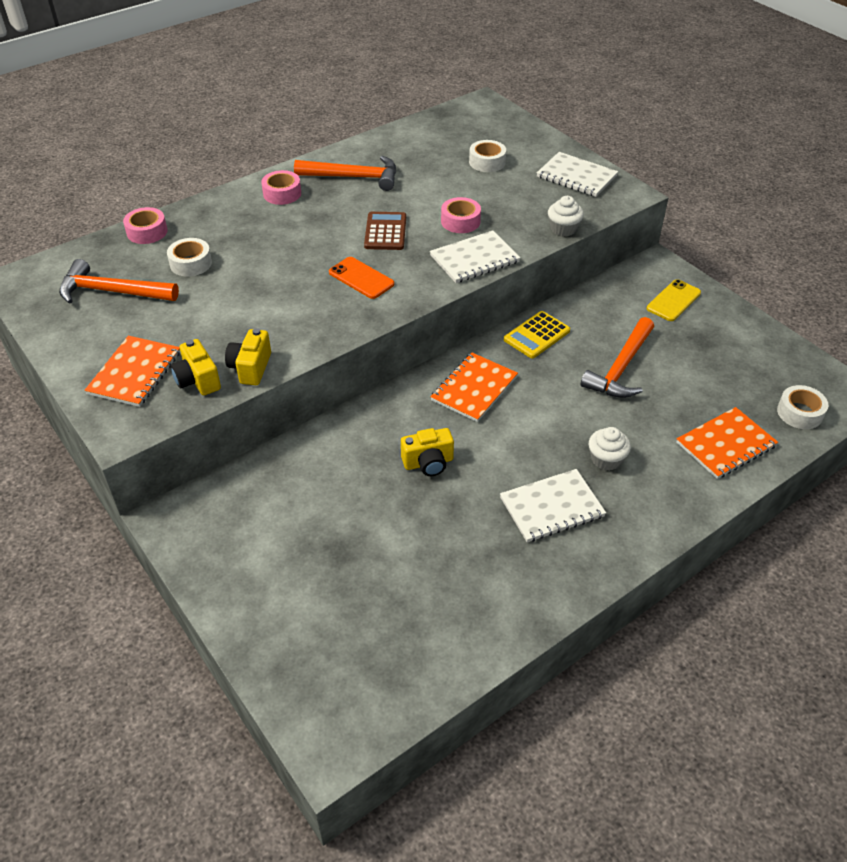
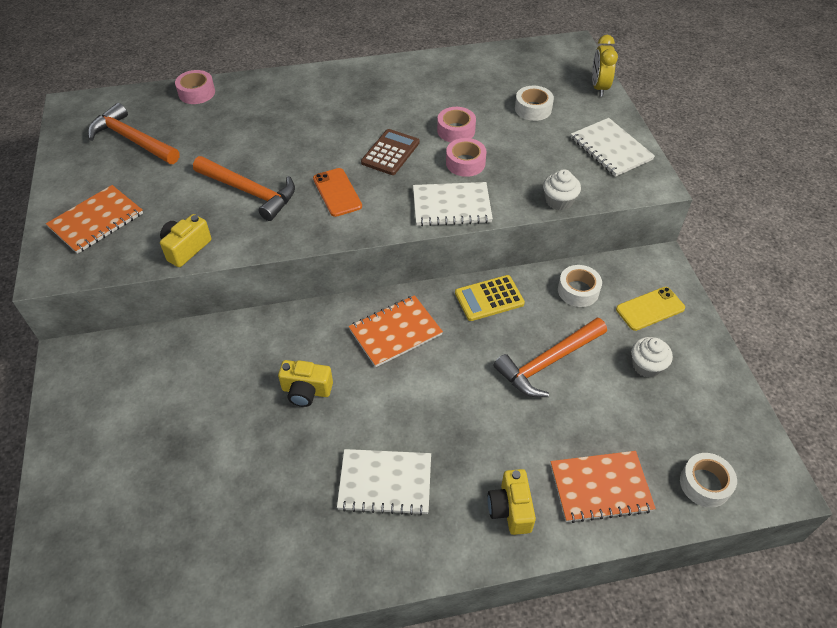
camera: 25 degrees right, 5 degrees up
white tape [167,238,212,277] -> white tape moved to [558,265,602,307]
yellow camera [170,339,221,395] -> yellow camera moved to [488,469,536,535]
pink tape [261,170,301,205] -> pink tape moved to [437,107,476,142]
orange hammer [294,156,396,191] -> orange hammer moved to [193,156,295,221]
white cupcake [589,427,631,471] -> white cupcake moved to [631,337,673,378]
none -> yellow clock [592,35,618,97]

